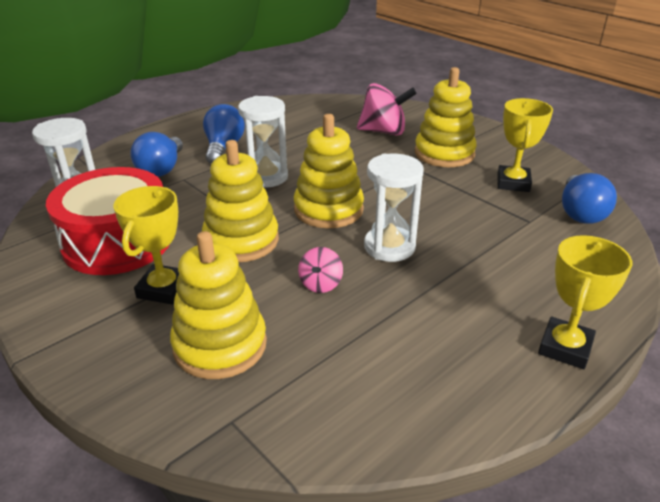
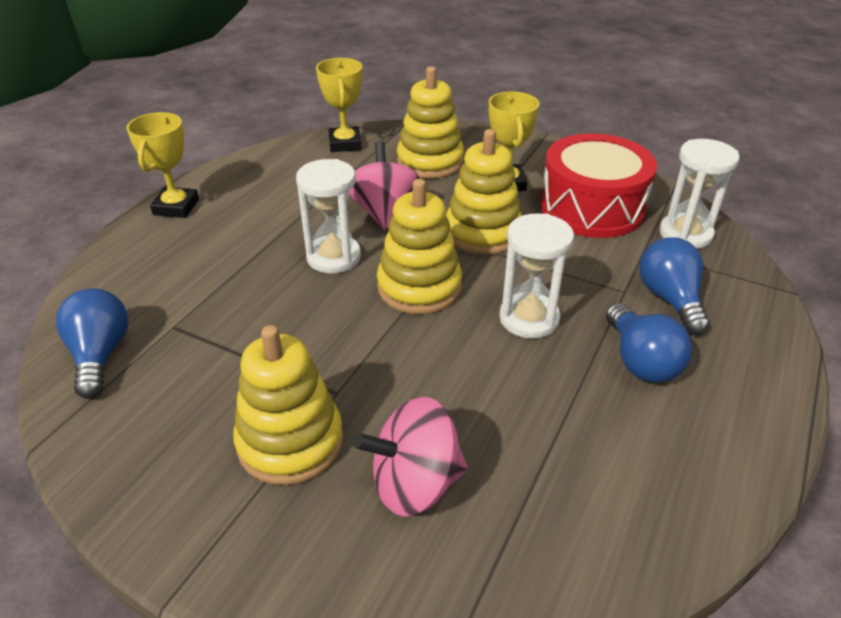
camera: 160 degrees right, 5 degrees up
pink spinning top [298,247,343,293] -> pink spinning top [349,141,420,230], size x1.87
yellow trophy [497,98,553,192] -> yellow trophy moved to [316,58,363,152]

